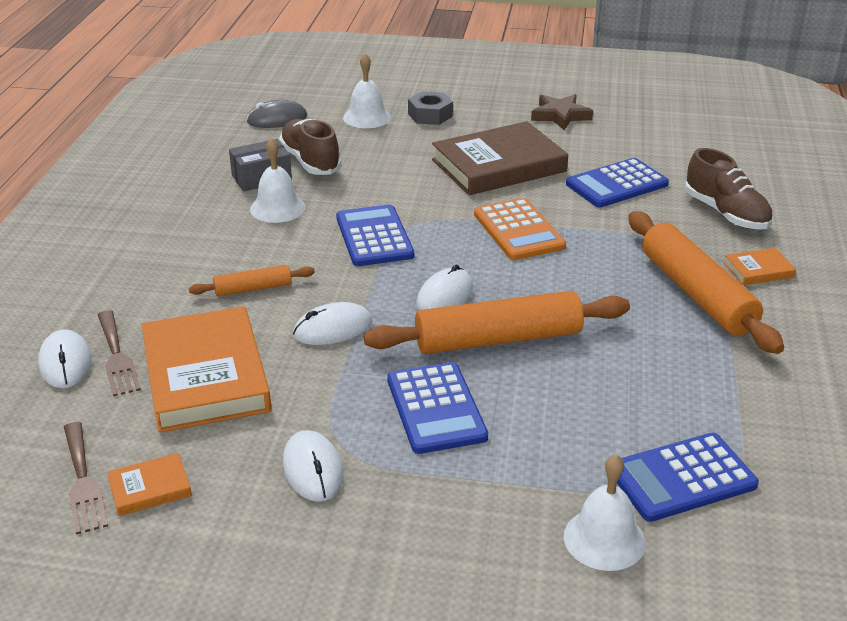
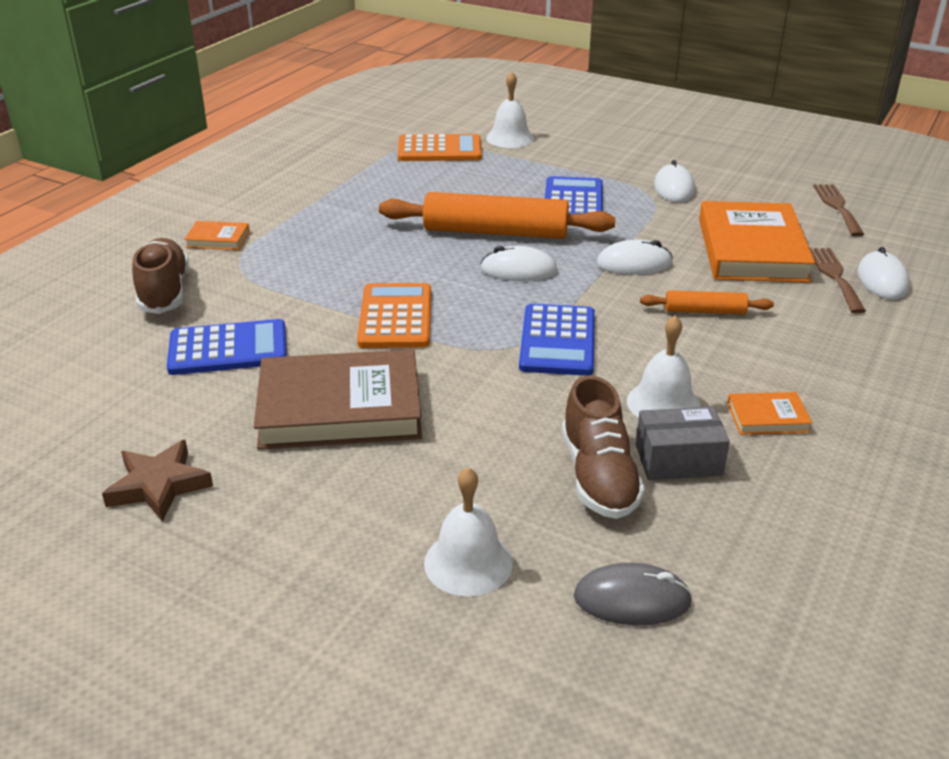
camera: 160 degrees left, 0 degrees up
orange book [107,453,192,516] -> orange book moved to [727,392,812,435]
grey nut [408,91,453,125] -> none
white mouse [416,265,473,311] -> white mouse turned 45 degrees clockwise [480,246,558,281]
blue calculator [617,433,759,522] -> orange calculator [398,134,482,161]
orange rolling pin [628,211,784,354] -> none

